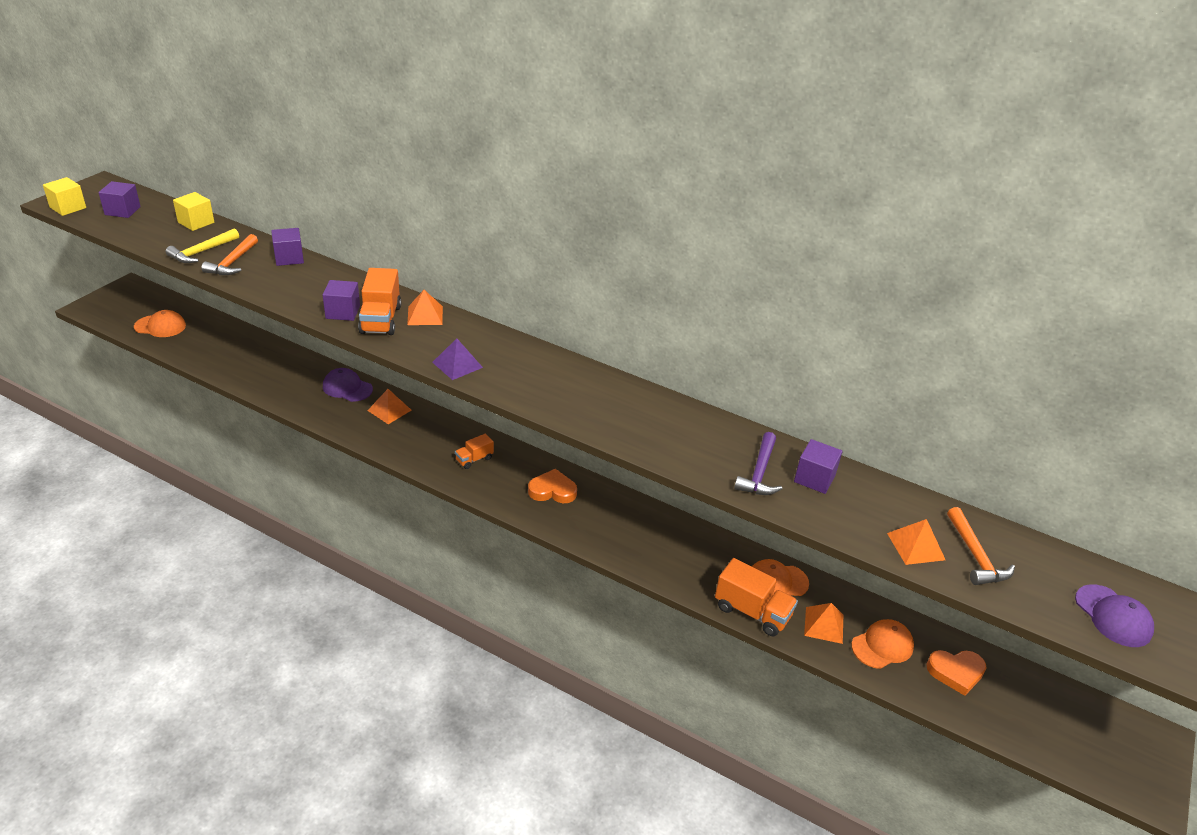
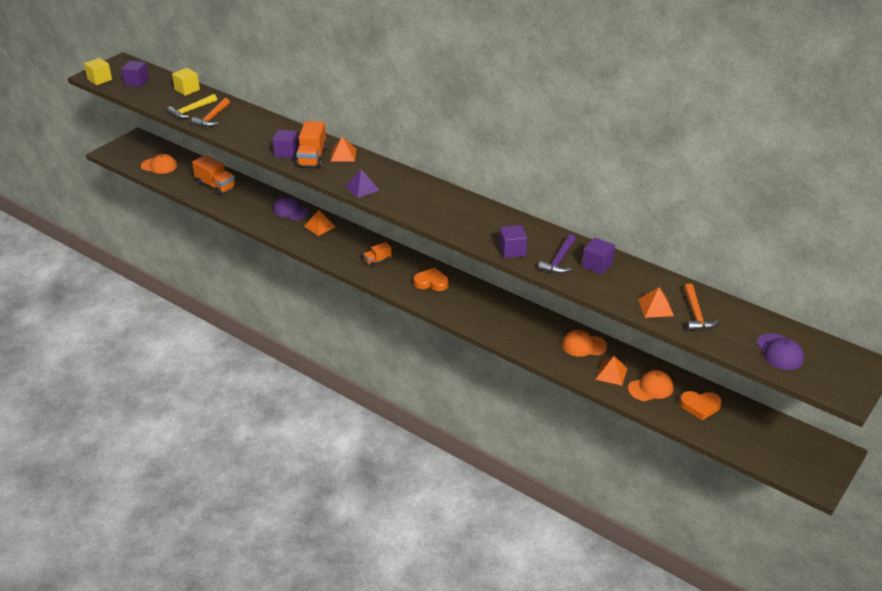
camera: 10 degrees right, 0 degrees up
purple cube [271,228,304,266] -> purple cube moved to [499,225,527,258]
orange truck [715,558,798,636] -> orange truck moved to [192,155,236,196]

